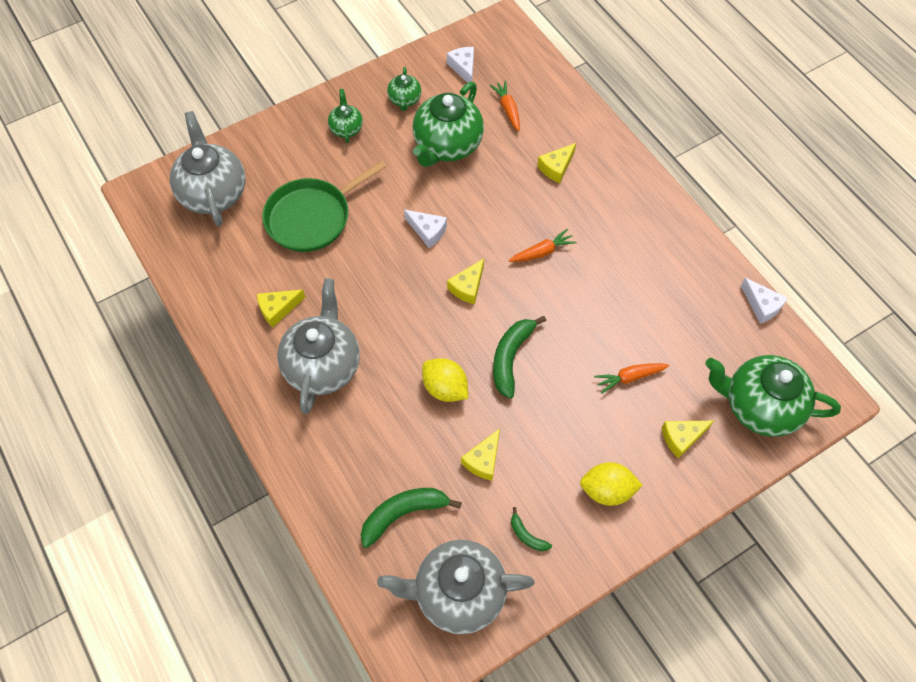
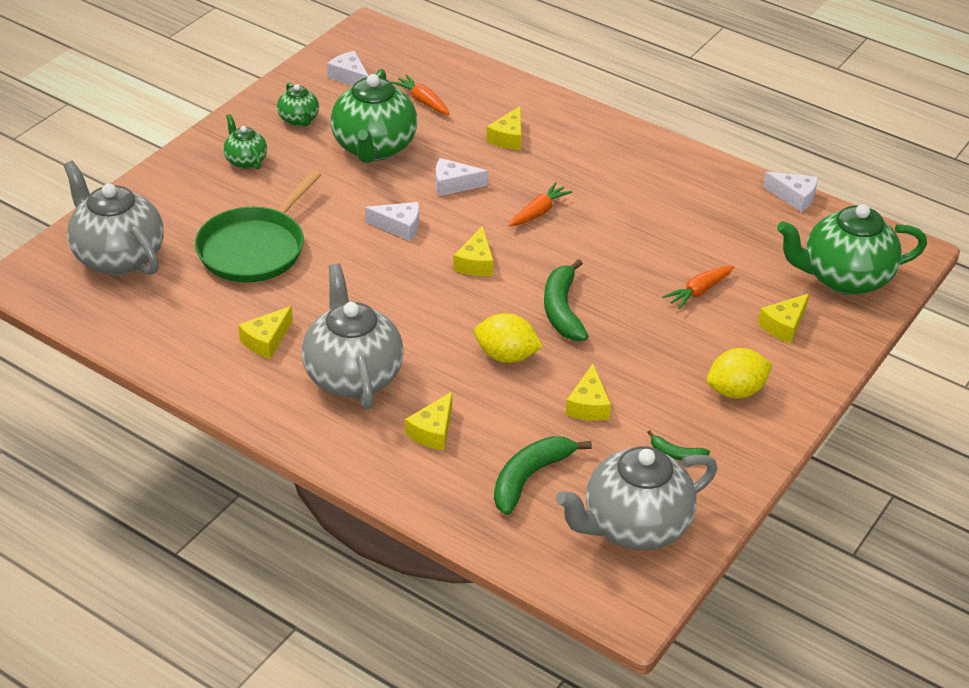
camera: 25 degrees left, 20 degrees down
none -> yellow cheese [405,392,452,450]
none -> white cheese [436,158,488,196]

